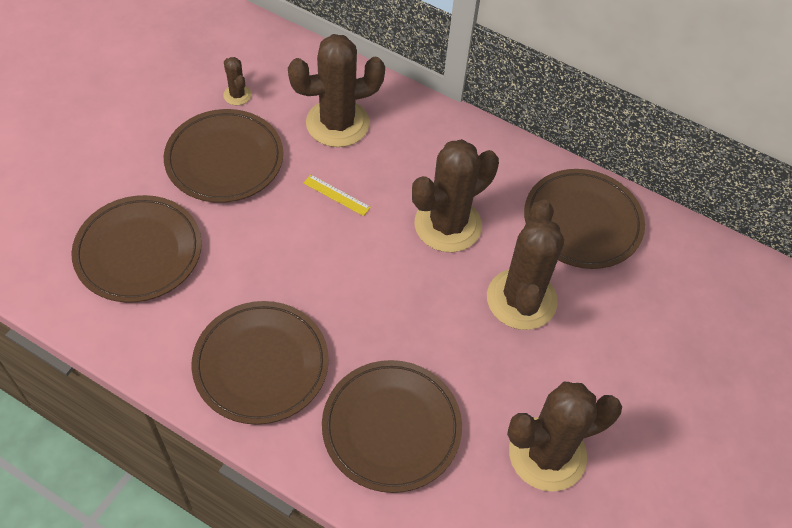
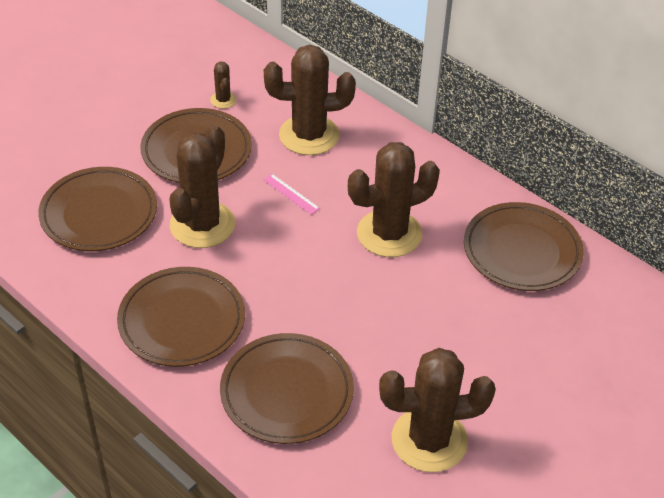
camera: 15 degrees right, 10 degrees down
yellow ruler [303,175,371,216] -> pink ruler [263,174,320,215]
brown cactus [487,199,564,330] -> brown cactus moved to [169,124,235,248]

